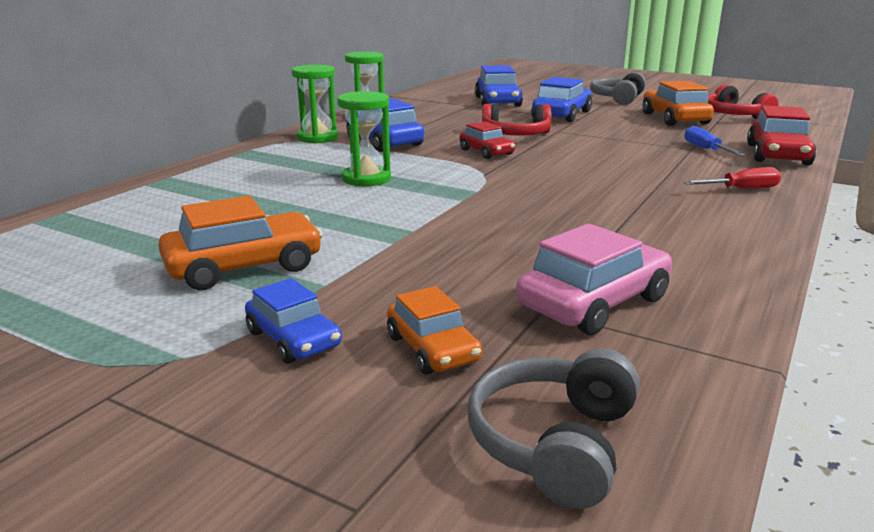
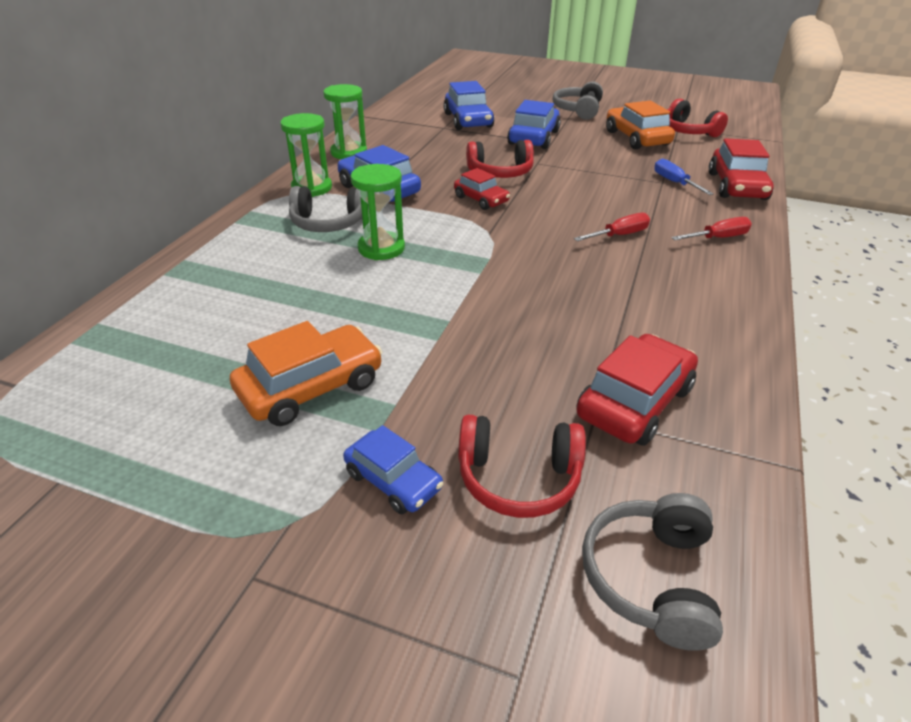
camera: 10 degrees left, 15 degrees up
orange car [387,286,482,375] -> red headphones [458,415,586,518]
pink car [516,224,672,335] -> red car [576,334,698,446]
none -> grey headphones [289,186,363,232]
none -> red screwdriver [574,213,650,241]

